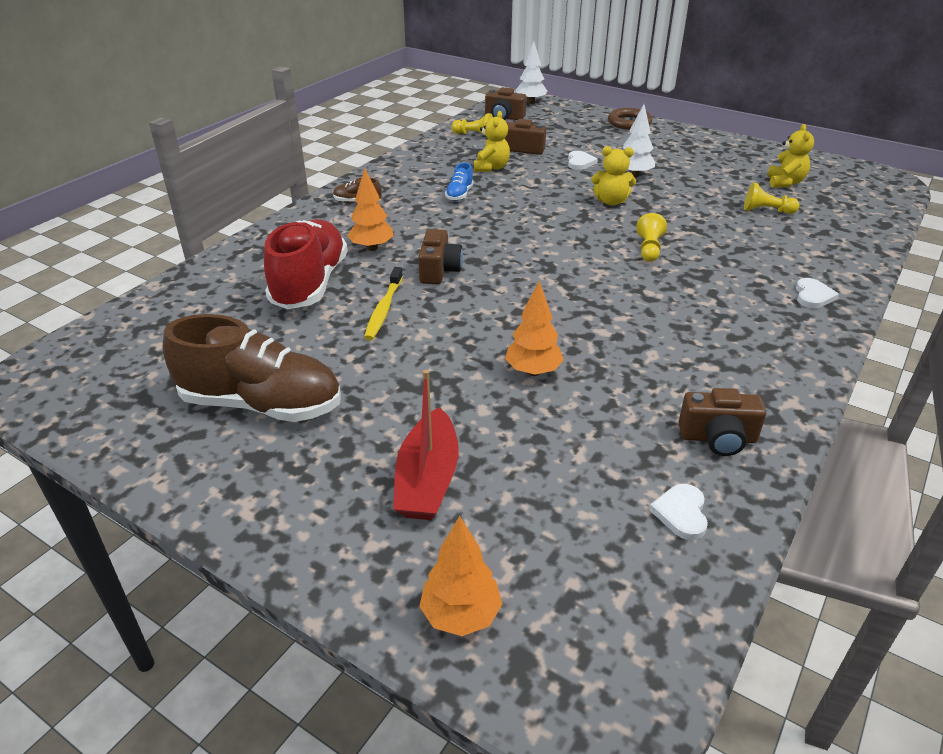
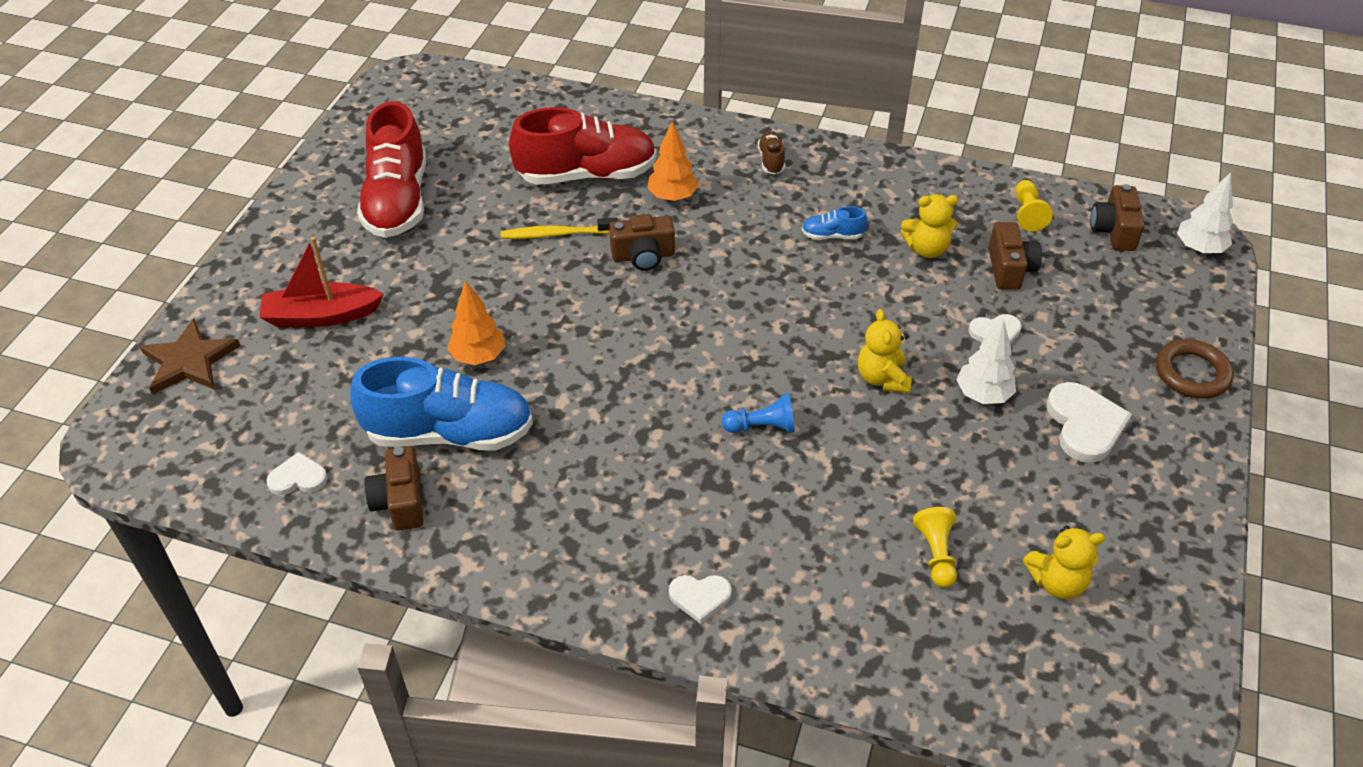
camera: 75 degrees right, 10 degrees up
brown shoe [163,314,341,422] -> red shoe [357,101,426,238]
orange tree [419,516,502,636] -> brown star [140,318,241,395]
yellow pawn [636,213,667,262] -> blue pawn [722,393,795,433]
none -> blue shoe [350,357,533,450]
none -> white heart [1046,382,1132,463]

